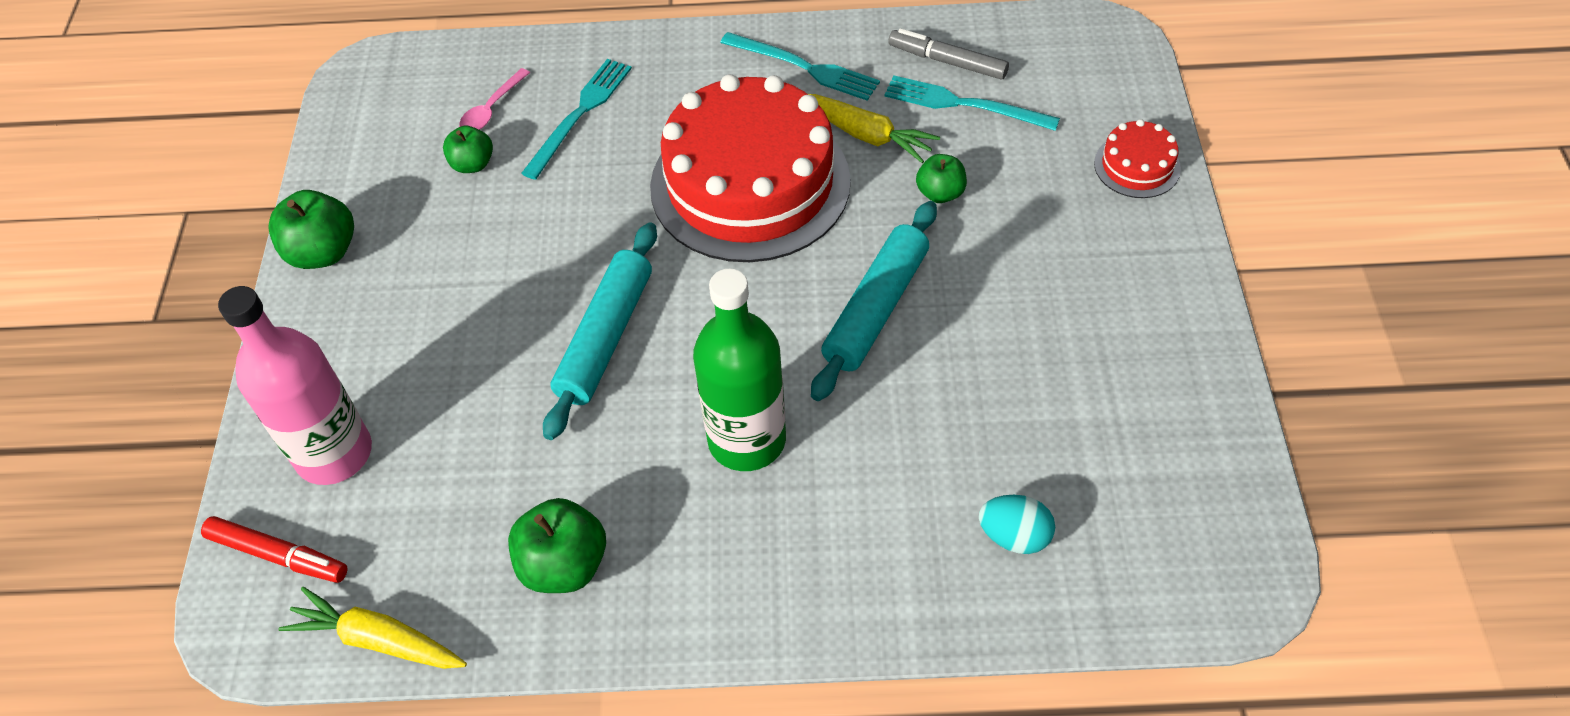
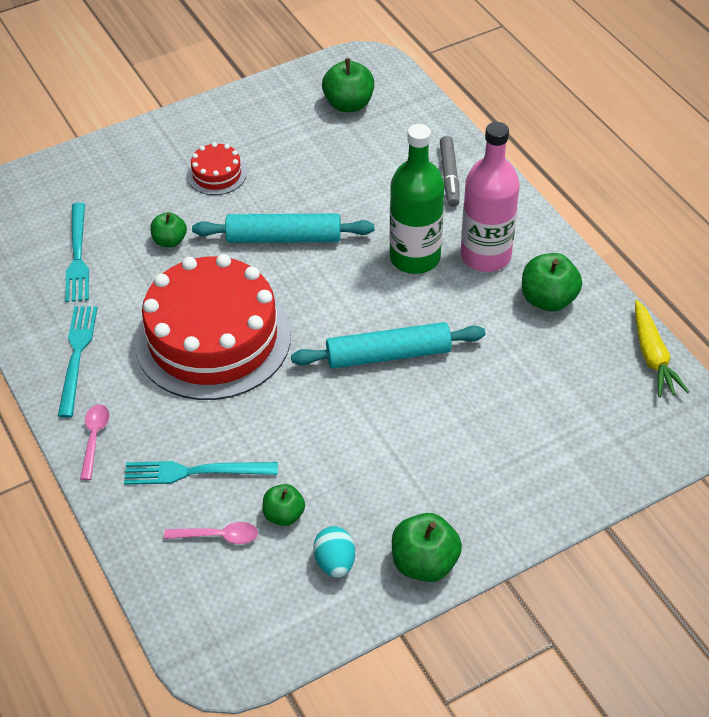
camera: 120 degrees left, 5 degrees down
red marker [201,516,347,583] -> none
pink bottle [218,286,372,485] -> pink bottle moved to [461,122,520,272]
yellow carrot [808,94,940,163] -> none
grey marker [888,28,1009,80] -> grey marker moved to [440,136,460,207]
turquoise egg [979,495,1055,554] -> turquoise egg moved to [313,526,355,578]
red cake [1094,119,1181,198] -> red cake moved to [187,142,247,195]
none -> pink spoon [80,404,109,480]
none -> green apple [322,58,374,112]

